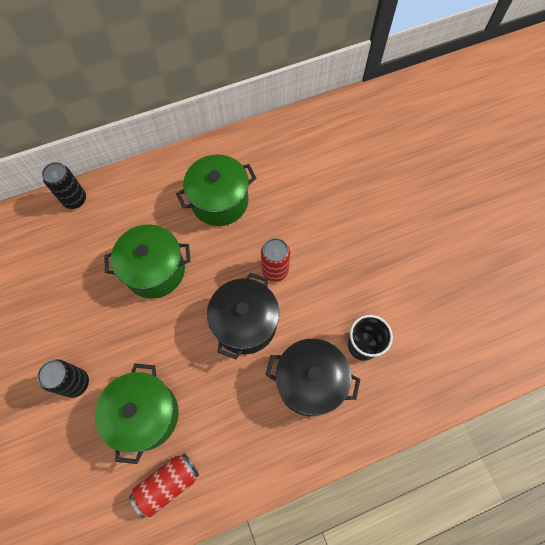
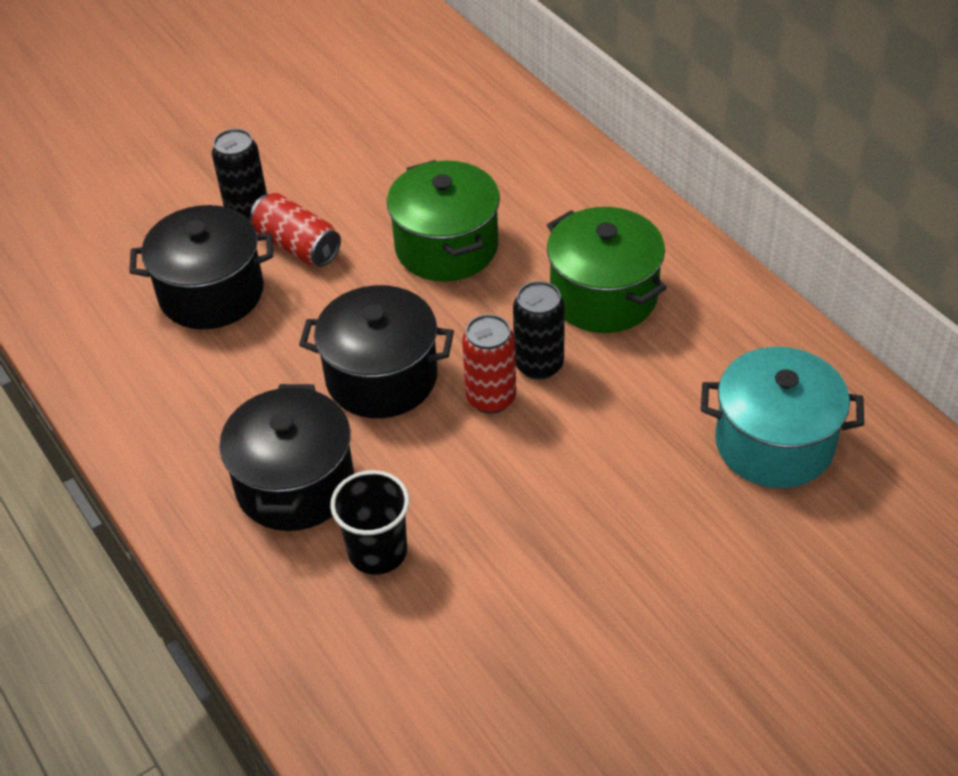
camera: 80 degrees right, 20 degrees down
black can [42,162,86,209] -> black can moved to [513,281,565,380]
green pot [95,364,179,464] -> black pot [129,205,273,329]
red can [129,453,199,518] -> red can moved to [250,193,341,267]
none -> turquoise pot [701,347,864,488]

